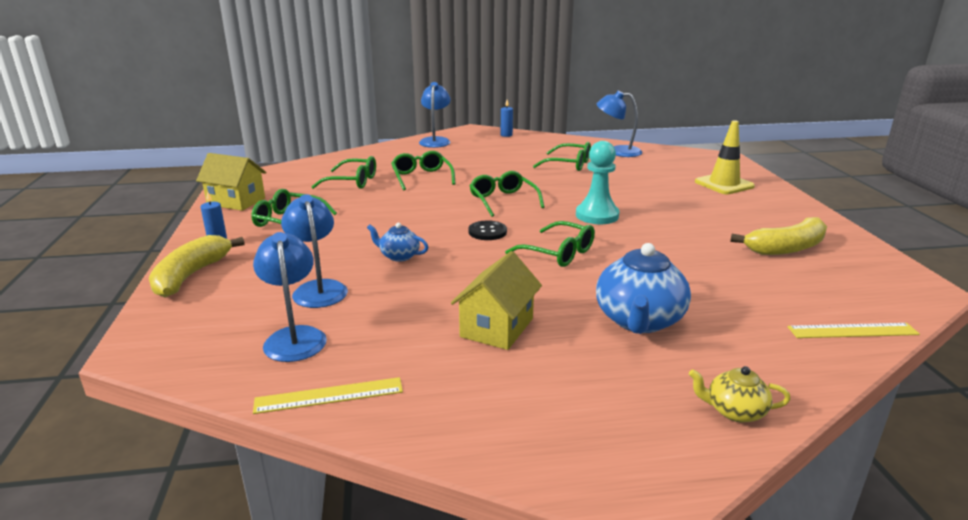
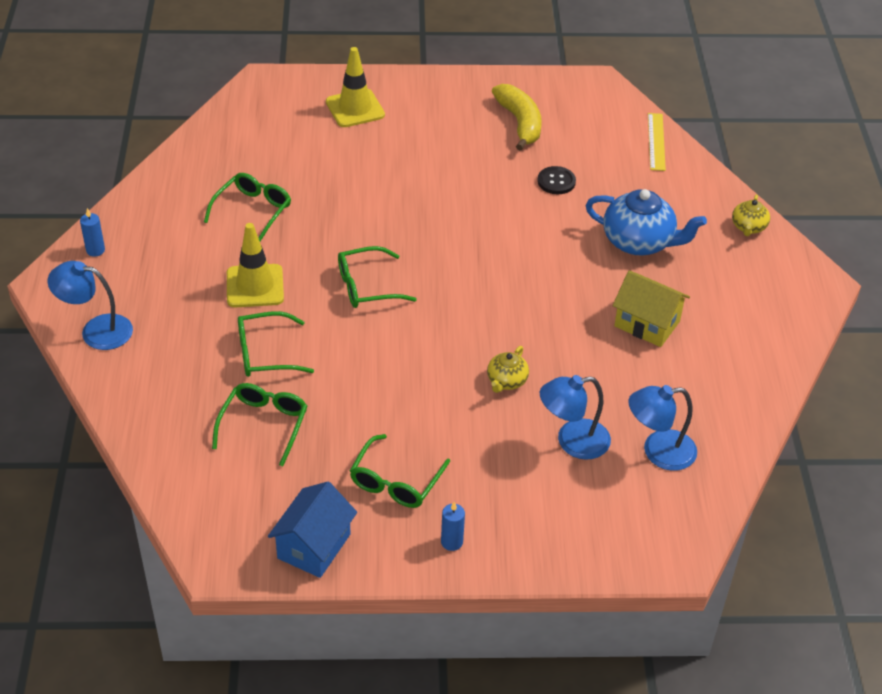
camera: 85 degrees left, 20 degrees up
yellow banana [149,235,245,297] -> none
yellow house [196,153,266,211] -> blue house [268,482,357,578]
yellow ruler [253,377,403,414] -> none
blue teapot [367,223,428,262] -> yellow teapot [487,346,529,393]
black button [468,220,507,240] -> black button moved to [537,166,576,194]
green glasses [505,221,595,267] -> none
turquoise pawn [576,141,619,224] -> none
blue lamp [597,91,642,157] -> none
none -> yellow traffic cone [227,223,284,307]

